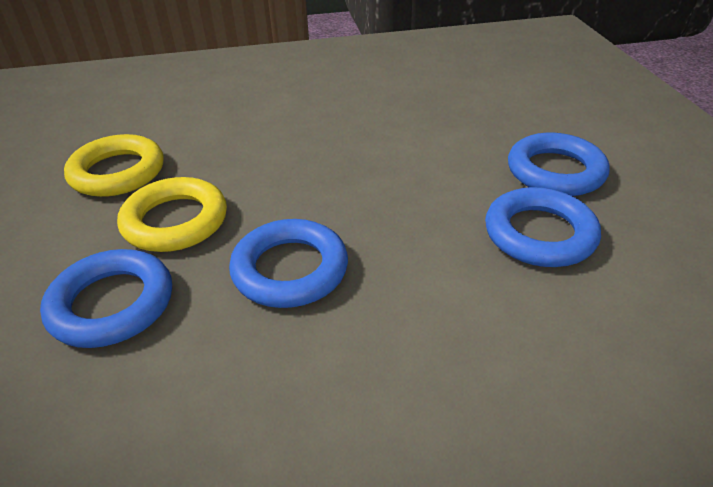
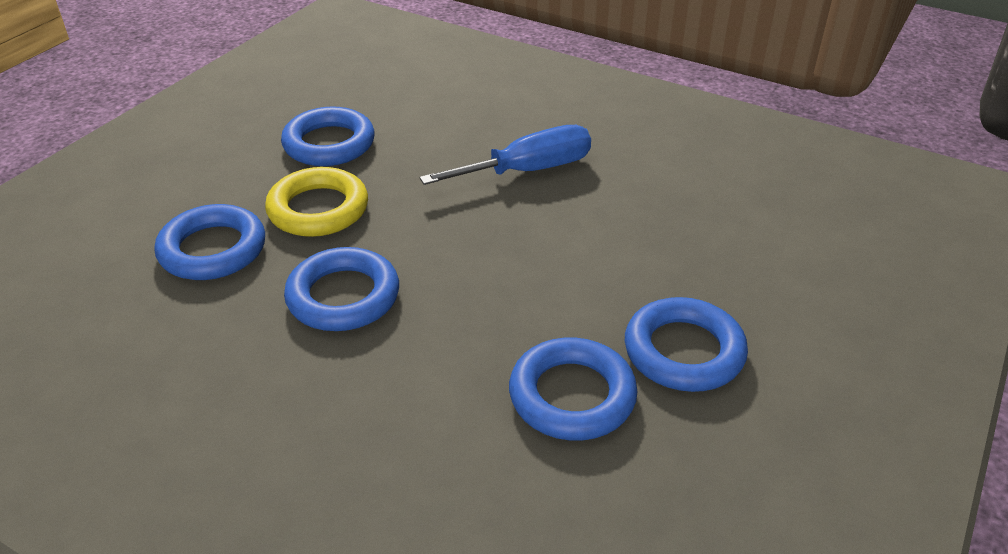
camera: 40 degrees right, 0 degrees up
yellow ring [64,134,164,197] -> blue ring [281,106,375,166]
none -> blue screwdriver [420,125,591,185]

